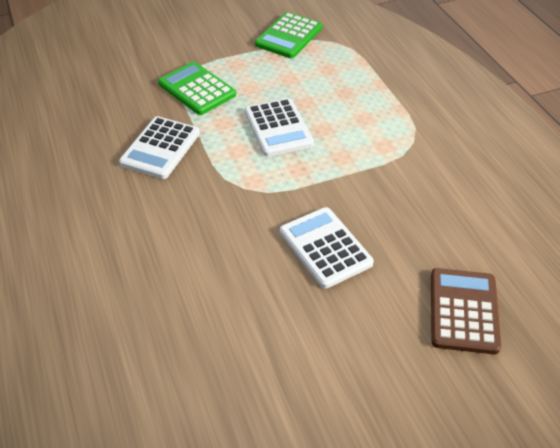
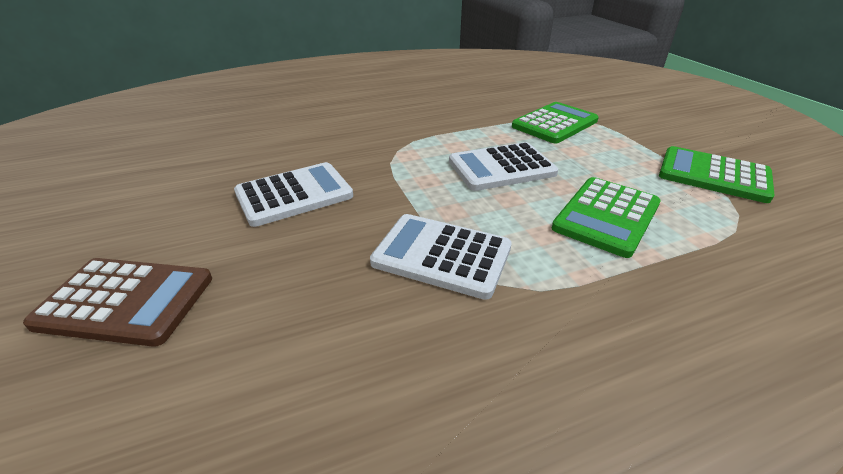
camera: 90 degrees right, 10 degrees down
white calculator [119,116,200,179] -> white calculator moved to [370,214,512,300]
none -> green calculator [552,177,661,258]

